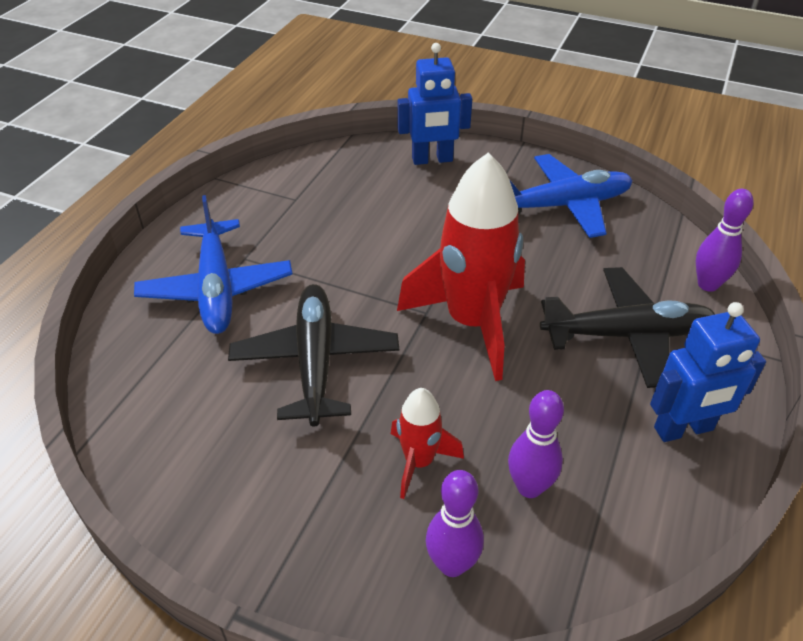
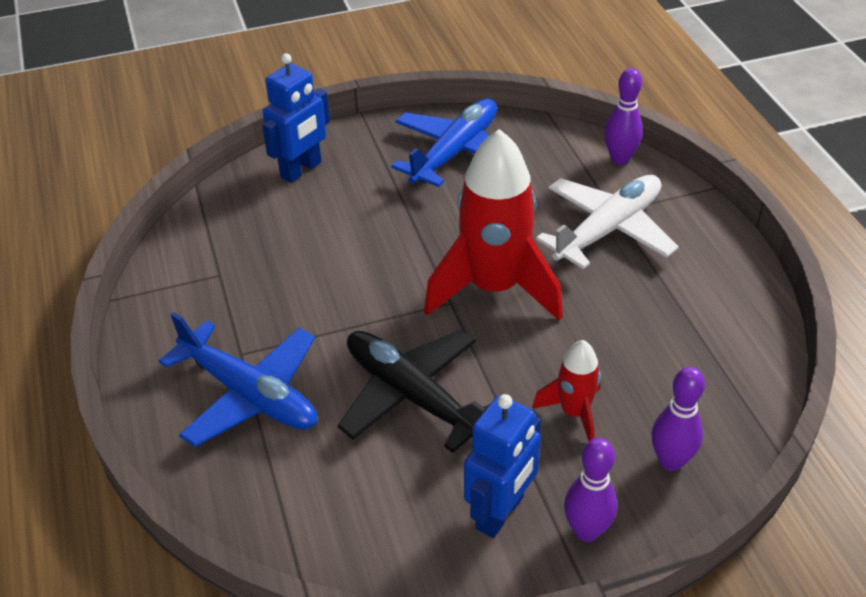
camera: 40 degrees left, 0 degrees up
purple bowling pin [508,390,564,498] -> purple bowling pin moved to [564,438,618,542]
black plane [540,267,715,388] -> white plane [536,175,679,269]
blue robot [650,302,766,442] -> blue robot moved to [464,394,541,538]

